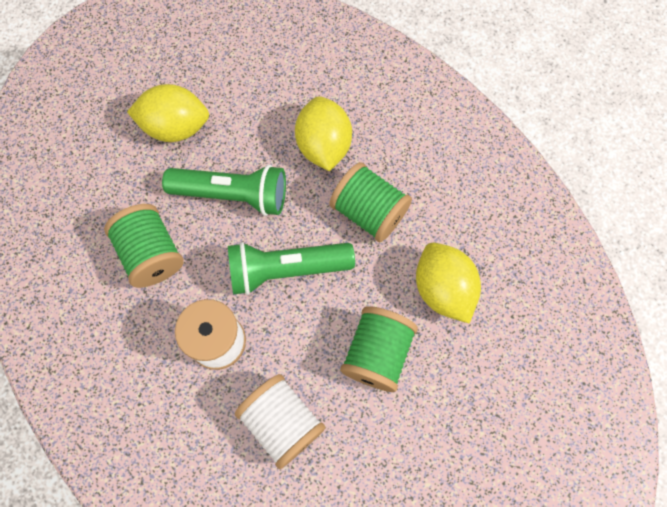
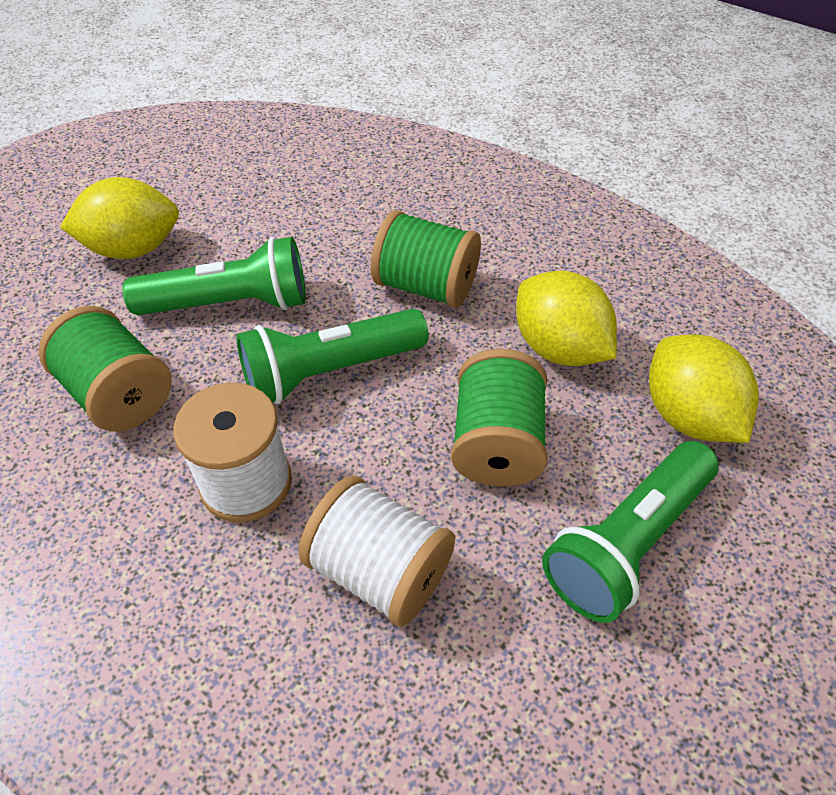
camera: 15 degrees left, 20 degrees down
yellow lemon [295,96,352,172] -> yellow lemon moved to [649,335,759,443]
none -> green flashlight [542,441,719,623]

